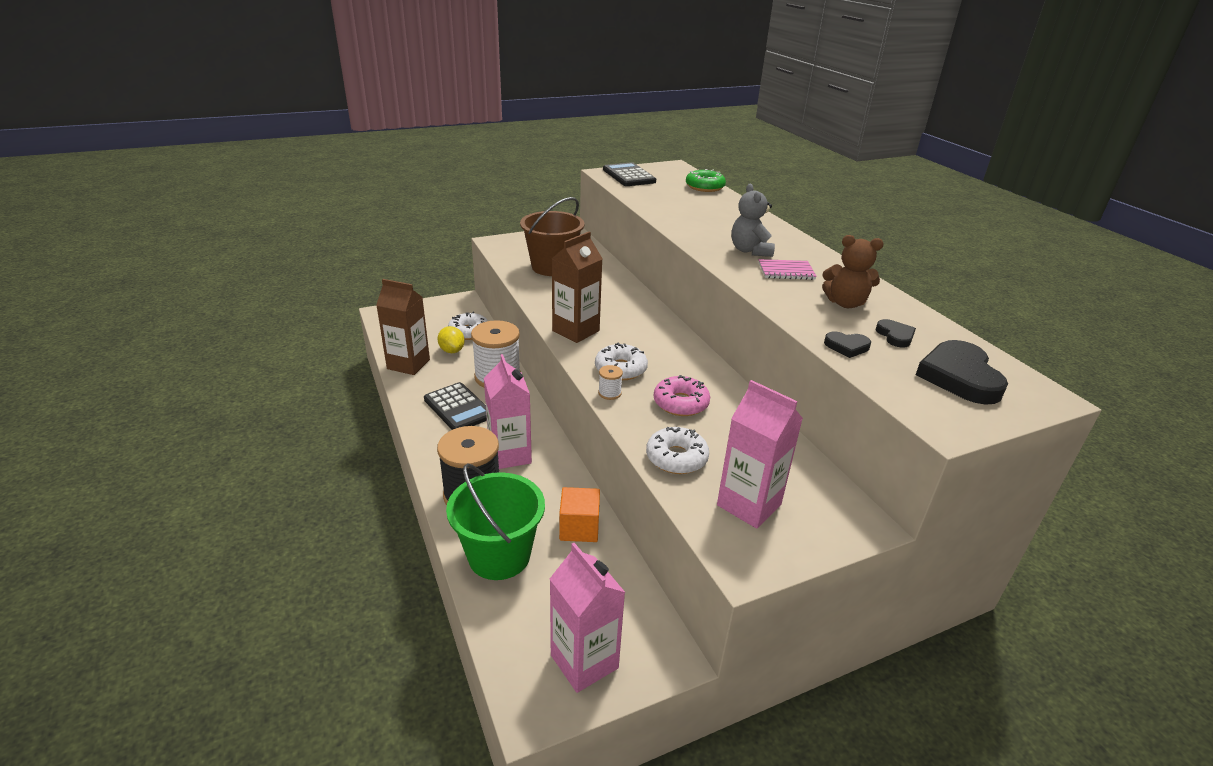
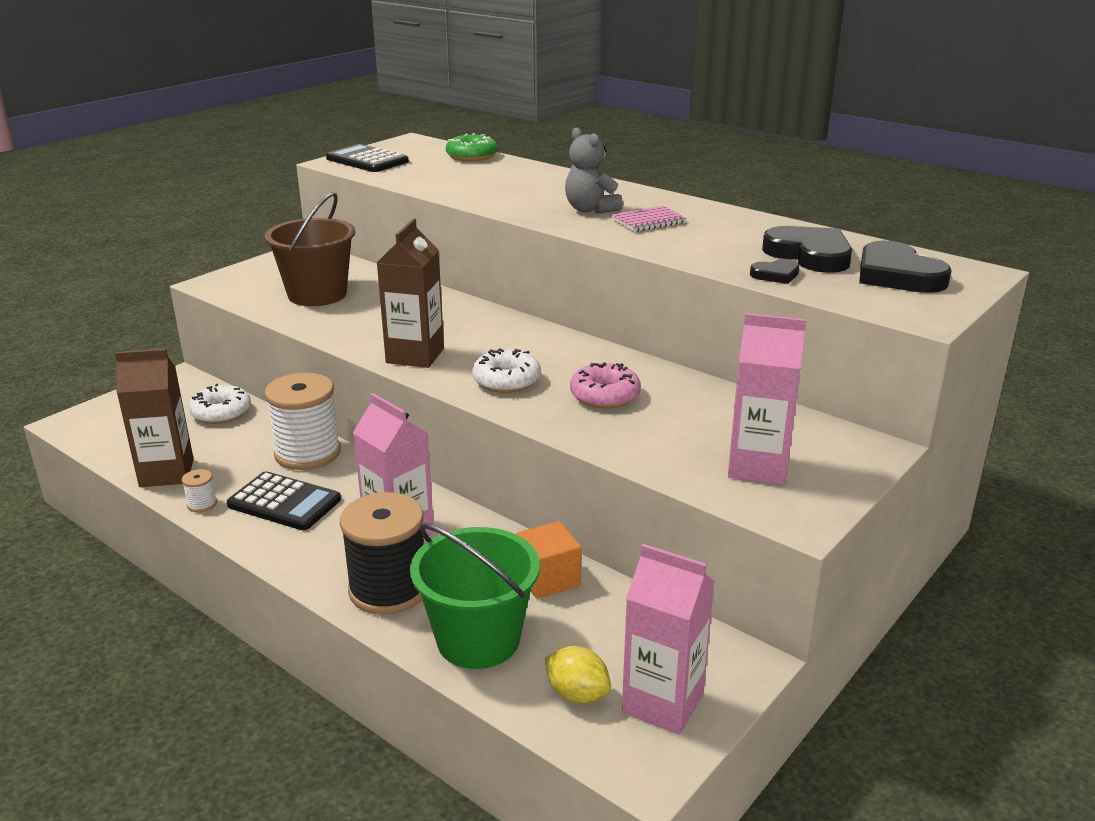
camera: 25 degrees left, 5 degrees down
yellow lemon [437,326,465,353] -> yellow lemon moved to [545,646,611,703]
white spool [598,365,623,400] -> white spool moved to [182,469,217,512]
white donut [646,427,709,474] -> none
brown teddy bear [822,235,884,308] -> none
black heart [876,319,916,348] -> black heart [762,226,852,273], size x1.96

